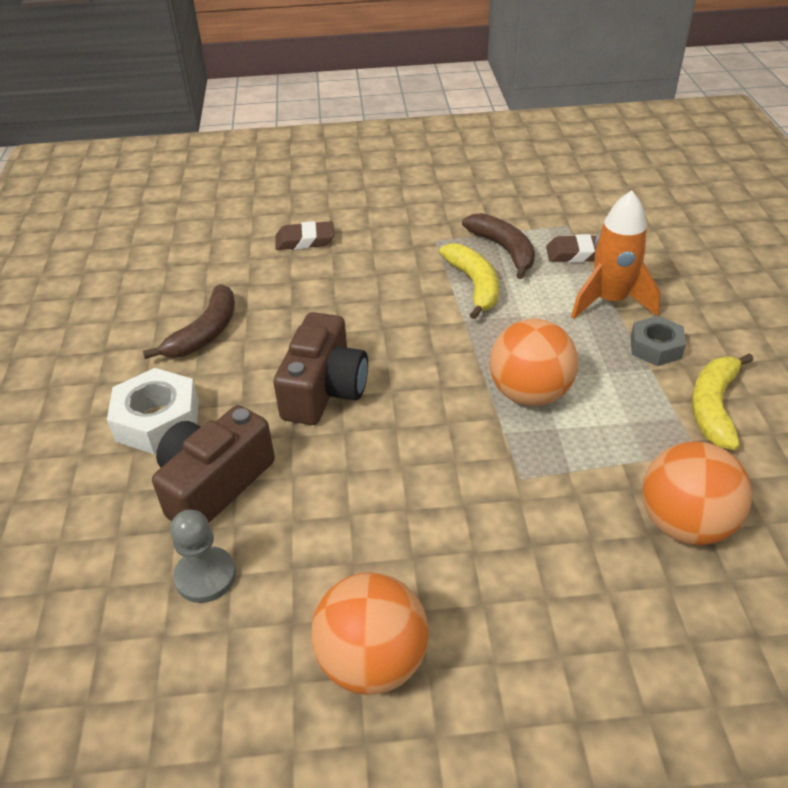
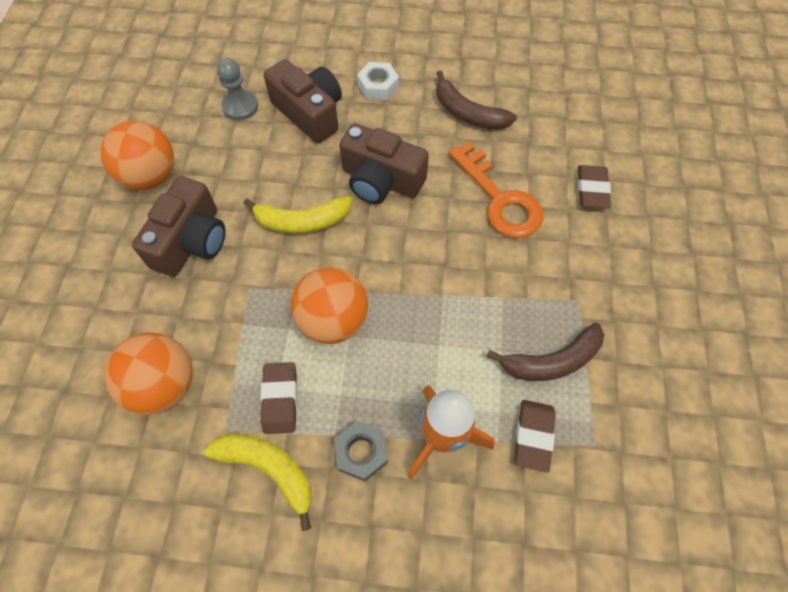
camera: 100 degrees right, 20 degrees up
white nut [107,368,199,454] -> white nut [357,62,399,100], size x0.65
yellow banana [439,243,499,319] -> yellow banana moved to [243,196,352,234]
none -> brown camera [132,176,226,277]
none -> brown eraser [260,362,297,434]
none -> orange key [449,142,543,238]

